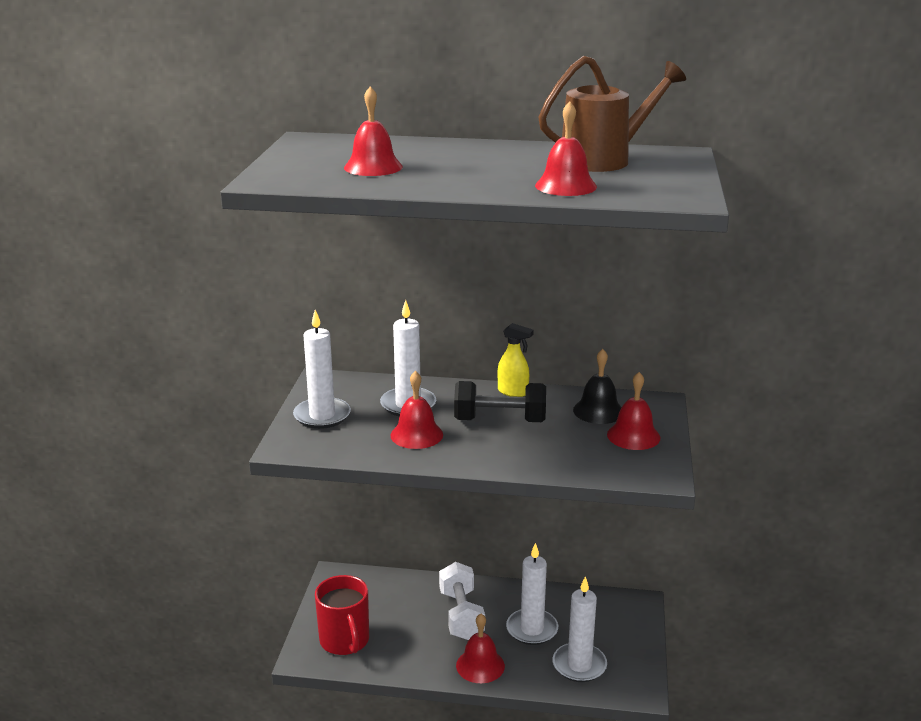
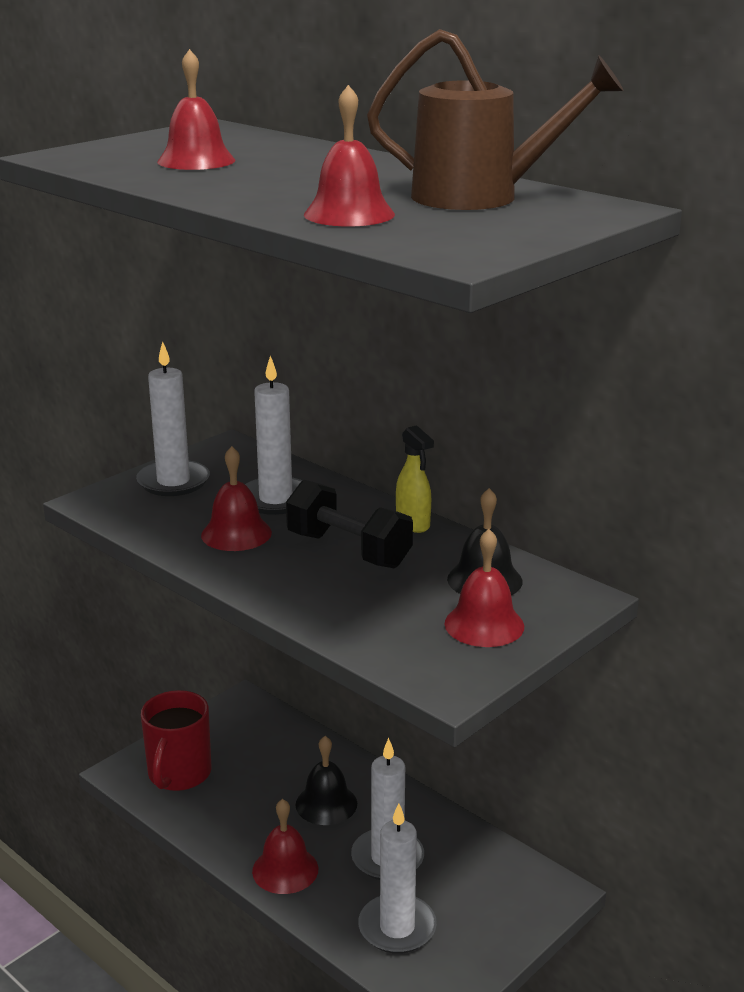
camera: 35 degrees right, 0 degrees up
white dumbbell [439,562,485,640] -> black bell [296,736,357,825]

